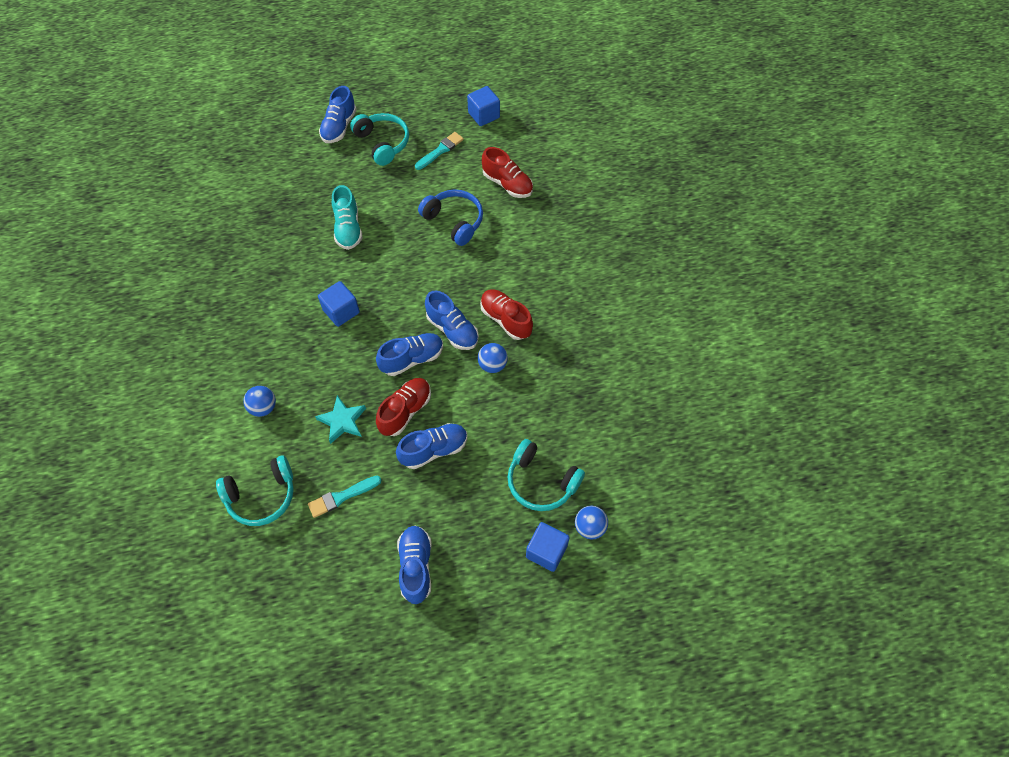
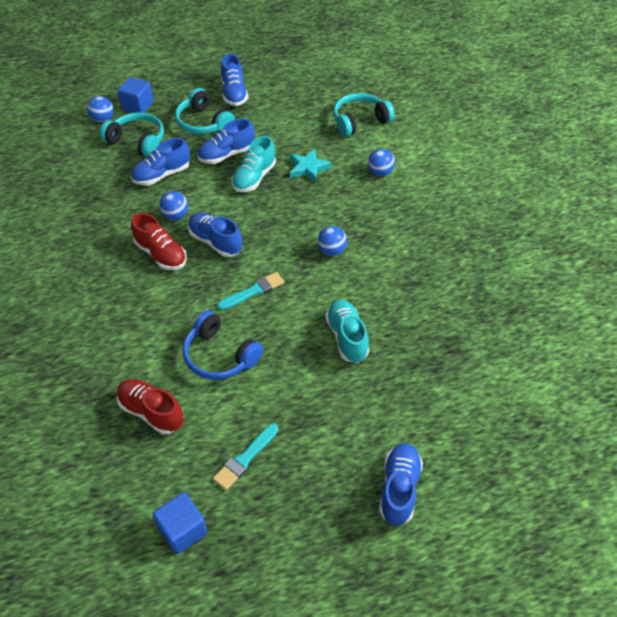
camera: 175 degrees right, 10 degrees down
turquoise brush [308,476,382,518] -> turquoise brush moved to [217,272,284,310]
blue cube [318,281,360,327] -> blue ball [317,226,347,256]
turquoise headphones [350,113,409,166] -> turquoise headphones moved to [175,88,235,134]
blue shoe [376,333,443,376] -> blue shoe moved to [131,138,190,186]
red shoe [376,378,431,436] -> turquoise shoe [231,136,276,192]

